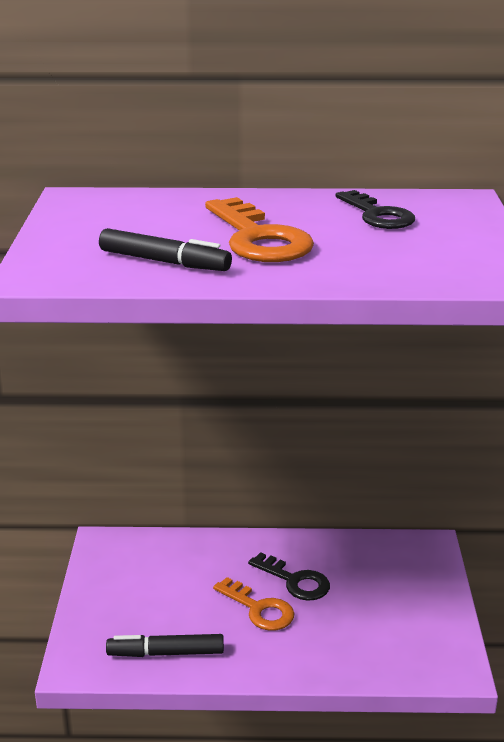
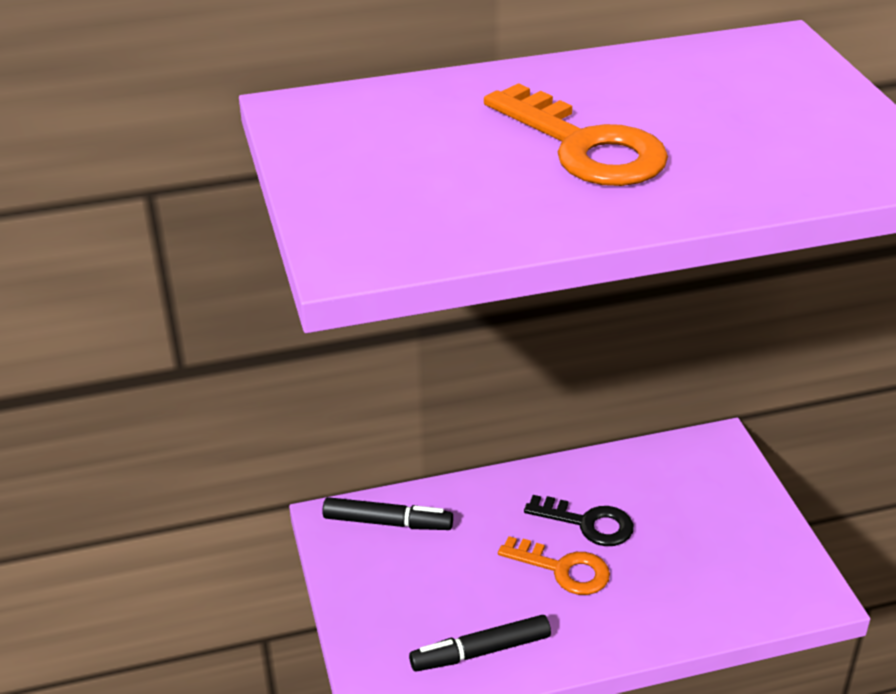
camera: 15 degrees left, 10 degrees up
black marker [99,228,232,271] -> black marker moved to [322,497,453,530]
black key [335,190,415,229] -> none

